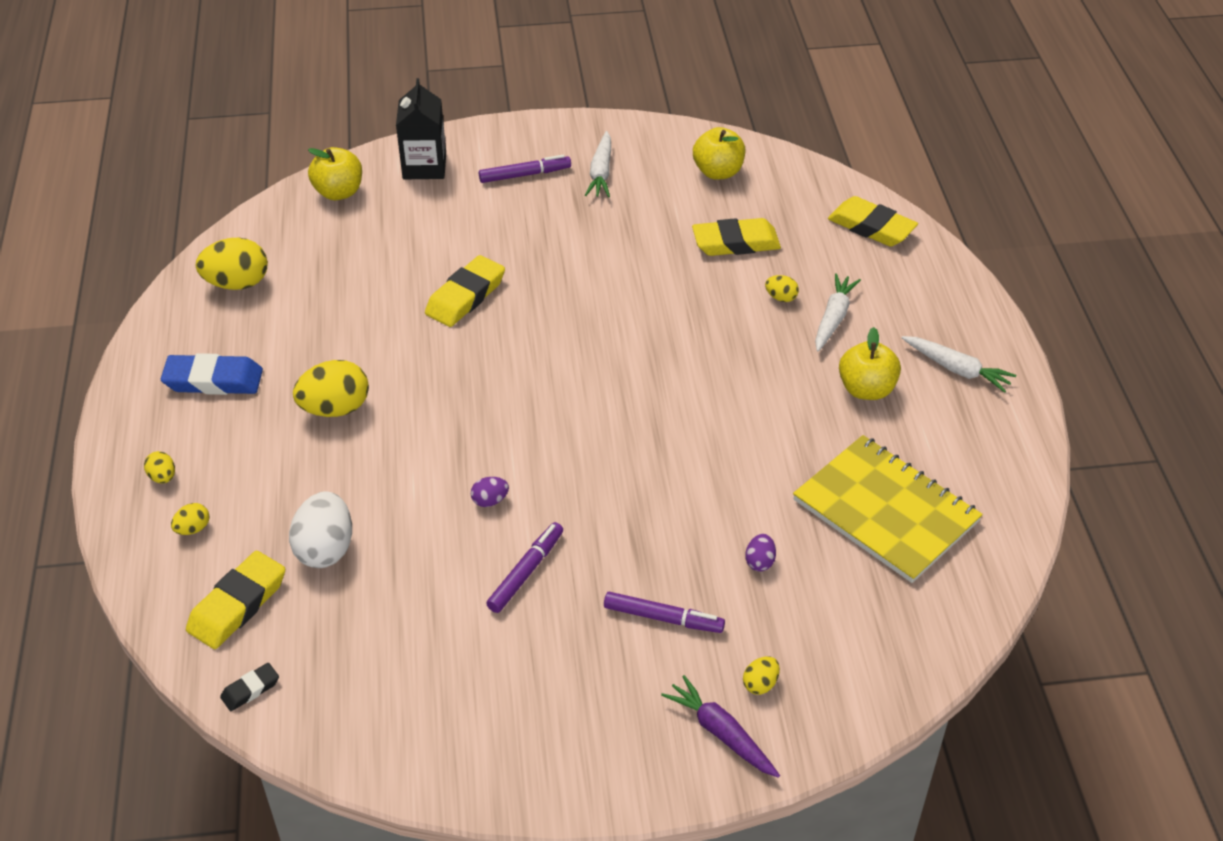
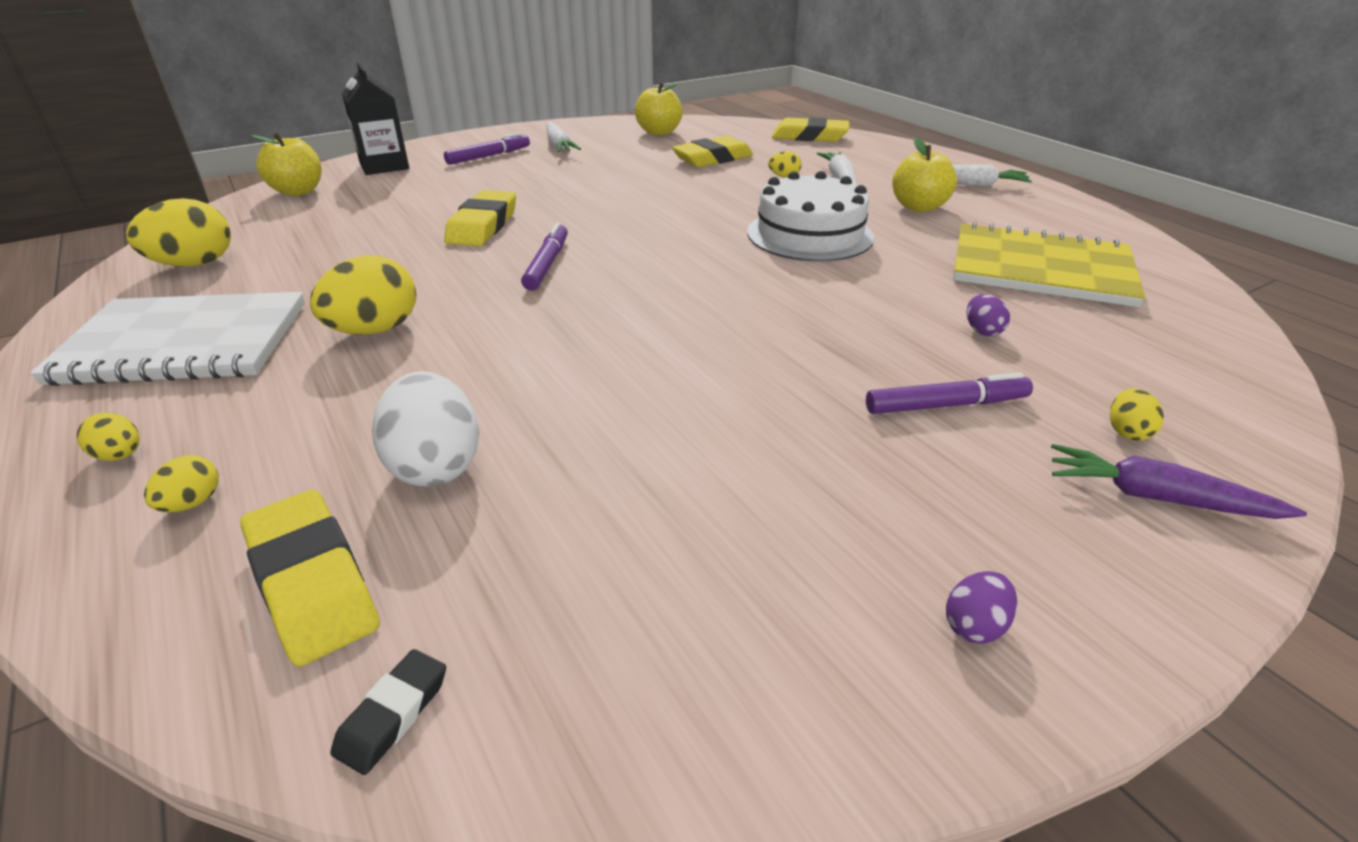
camera: 25 degrees left, 10 degrees down
blue eraser [161,353,263,395] -> white notebook [30,292,305,386]
yellow eraser [186,551,285,649] -> yellow eraser turned 45 degrees counterclockwise [240,489,380,667]
purple egg [471,477,509,507] -> purple egg moved to [946,571,1017,644]
purple marker [486,522,563,613] -> purple marker moved to [521,222,568,291]
none -> white cake [747,171,874,262]

